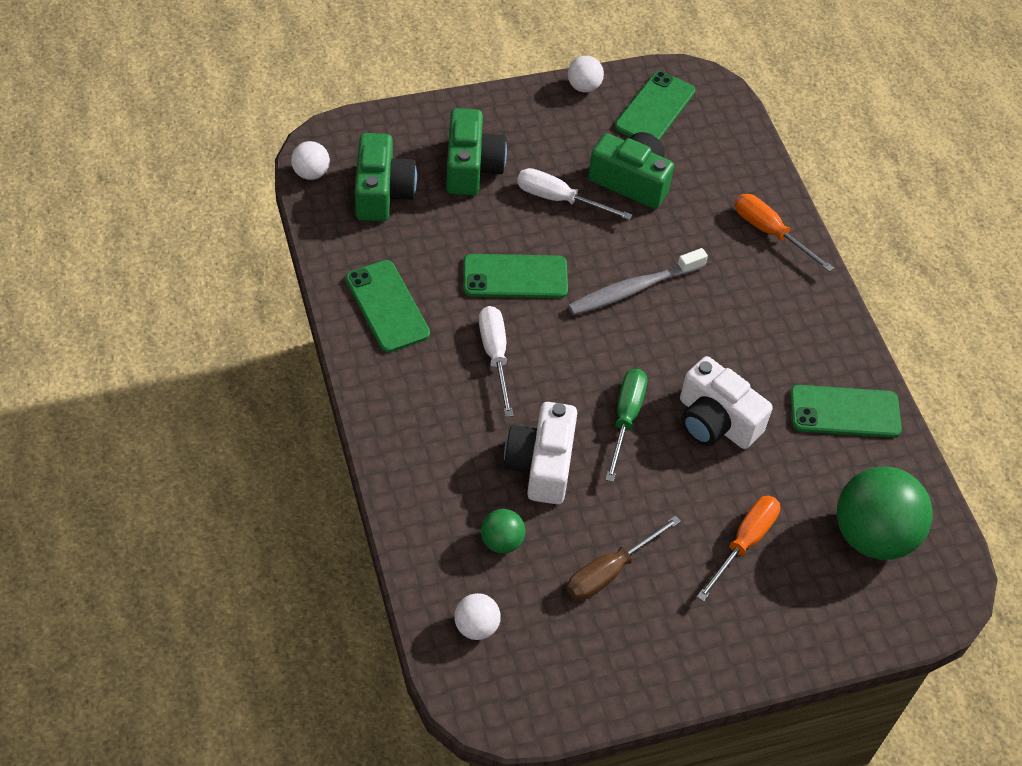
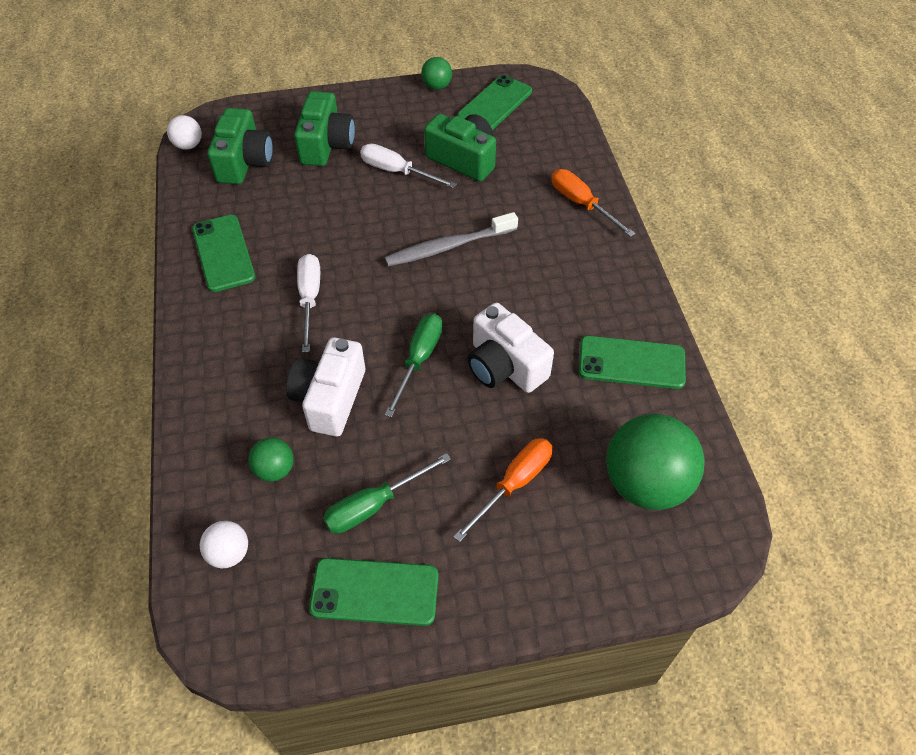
camera: 10 degrees right, 0 degrees up
green phone [463,254,568,298] -> green phone moved to [309,558,439,626]
brown screwdriver [566,515,681,601] -> green screwdriver [323,453,451,534]
white ball [568,56,604,92] -> green ball [421,57,452,90]

